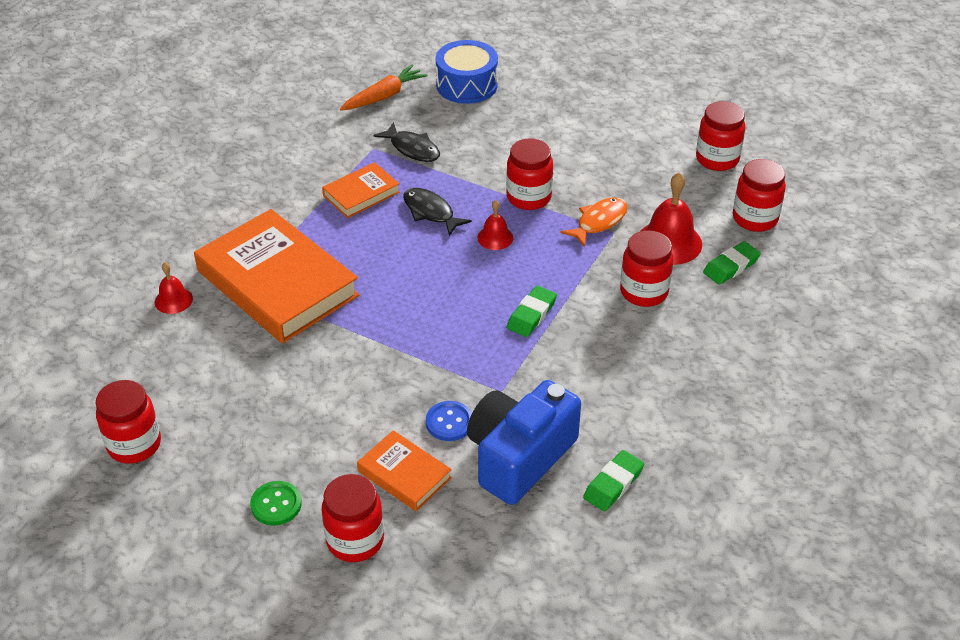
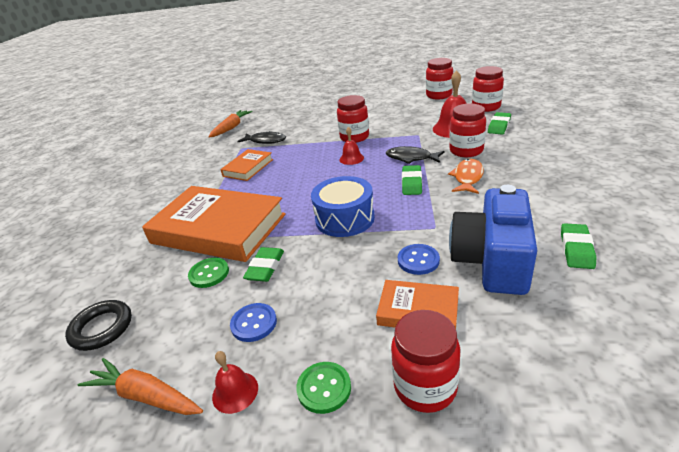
camera: 20 degrees left, 10 degrees down
red jar [96,380,161,464] -> orange carrot [78,358,203,415]
red bell [155,262,193,314] -> red bell moved to [212,351,258,414]
black fish [403,188,472,236] -> black fish moved to [386,146,445,164]
blue drum [436,40,498,104] -> blue drum moved to [311,176,375,237]
orange fish [561,198,628,247] -> orange fish moved to [448,159,484,194]
none -> black ring [65,300,132,351]
none -> green button [188,258,229,288]
none -> blue button [230,303,277,342]
none -> green eraser [243,247,284,282]

